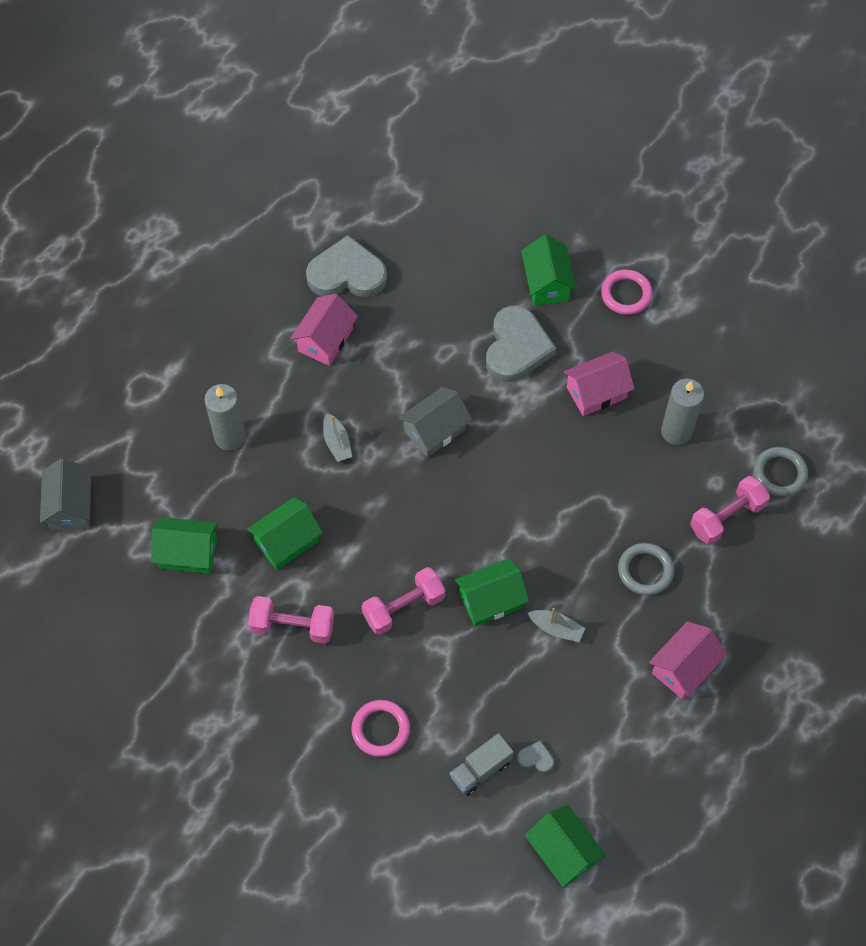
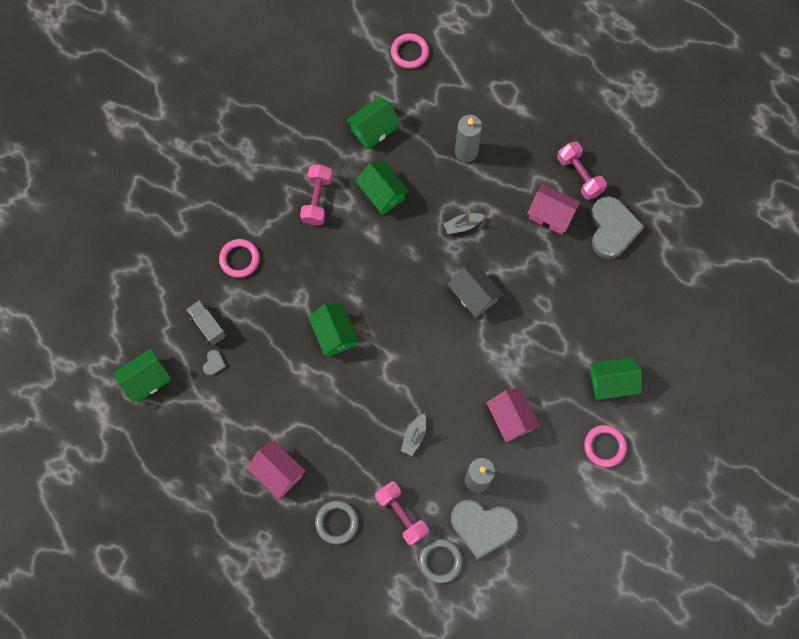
camera: 90 degrees right, 10 degrees up
grey house [40,459,91,531] -> pink ring [391,33,429,69]
green house [151,517,218,574] -> green house turned 45 degrees clockwise [346,97,400,149]
pink dumbbell [362,567,445,635] -> pink dumbbell moved to [557,141,607,200]
grey heart [486,305,557,382] -> grey heart moved to [451,500,519,560]
grey boat [527,608,585,642] -> grey boat moved to [401,413,426,456]
grey ring [618,543,674,595] -> grey ring moved to [315,500,359,544]

